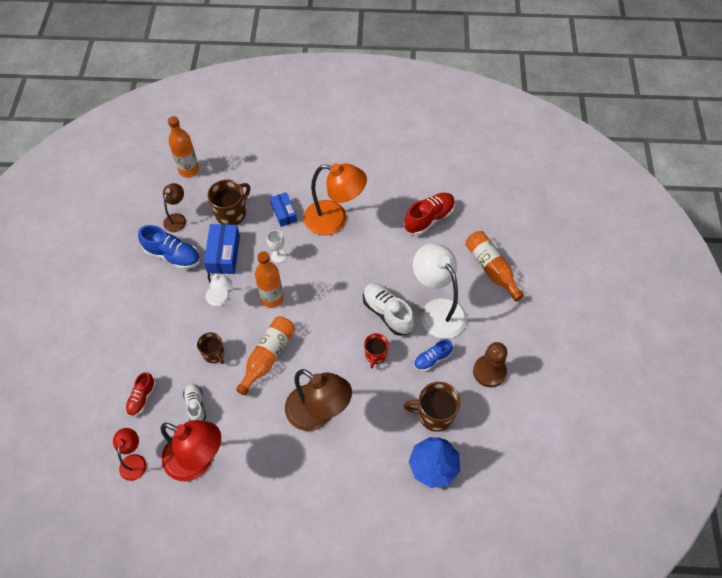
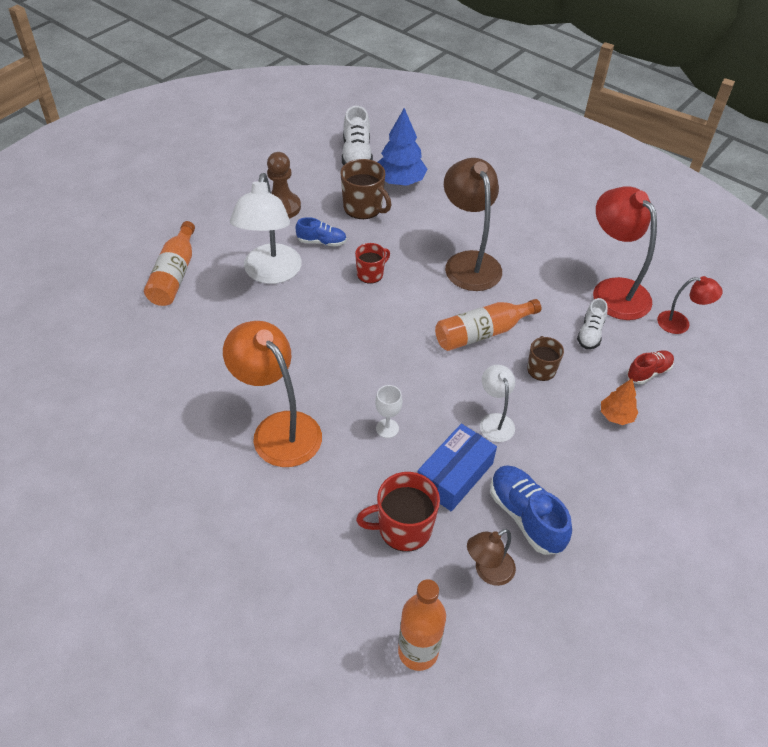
camera: 145 degrees left, 10 degrees down
red lamp [113,428,147,481] -> red lamp turned 120 degrees counterclockwise [657,276,723,334]
brown mug [207,179,250,225] -> red mug [356,472,440,552]
orange bottle [255,251,284,308] -> none
blue box [270,192,297,227] -> none
white shoe [363,283,414,336] -> white shoe moved to [342,106,373,165]
red shoe [404,193,455,235] -> none
none -> orange tree [601,379,638,425]

